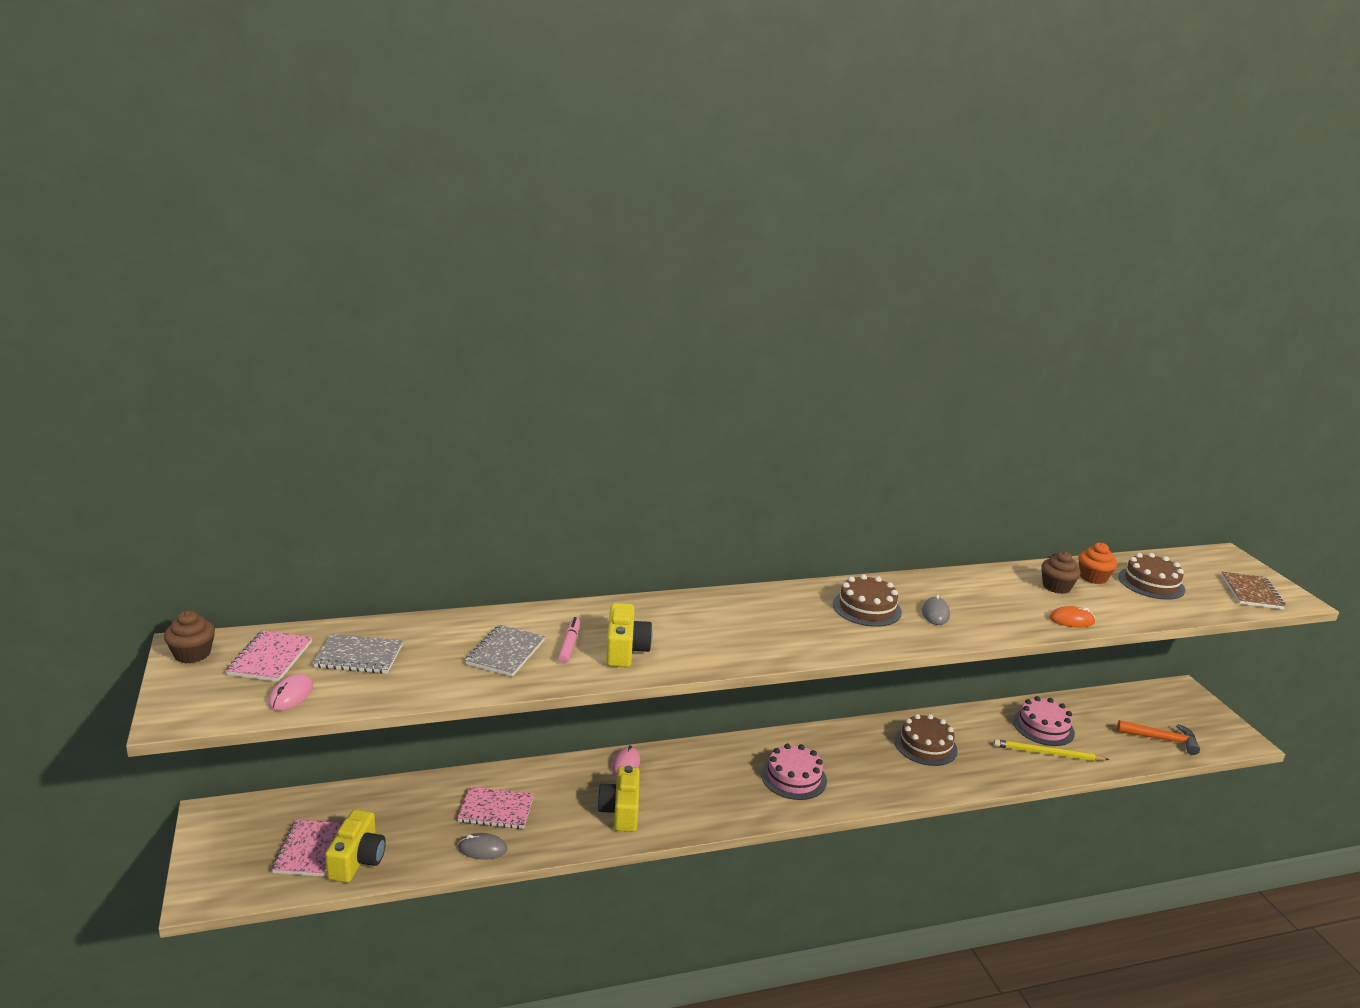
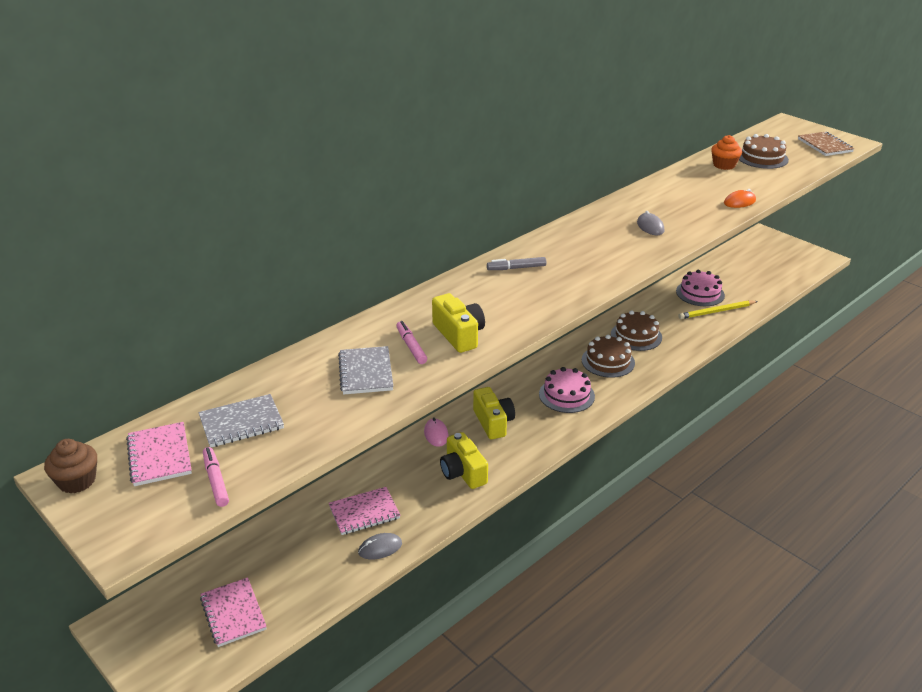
camera: 25 degrees left, 10 degrees up
pink mouse [268,674,313,711] -> pink marker [203,447,229,507]
yellow camera [325,809,386,883] -> yellow camera moved to [473,387,515,439]
brown cake [833,574,902,627] -> brown cake moved to [582,335,635,378]
brown cupcake [1041,551,1081,594] -> none
orange hammer [1117,720,1200,755] -> none
none -> grey marker [487,257,546,270]

